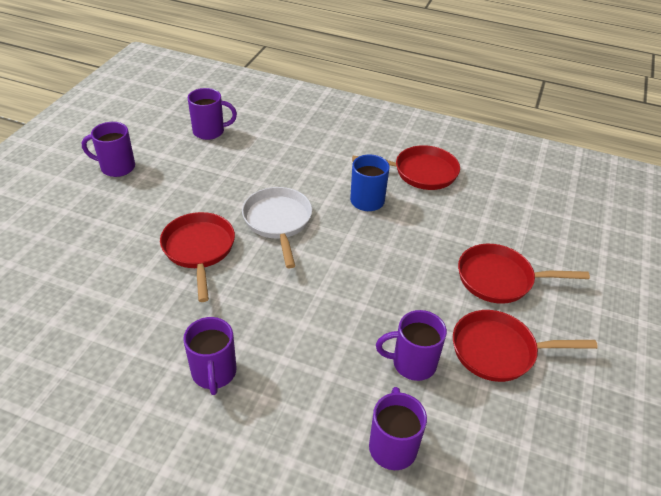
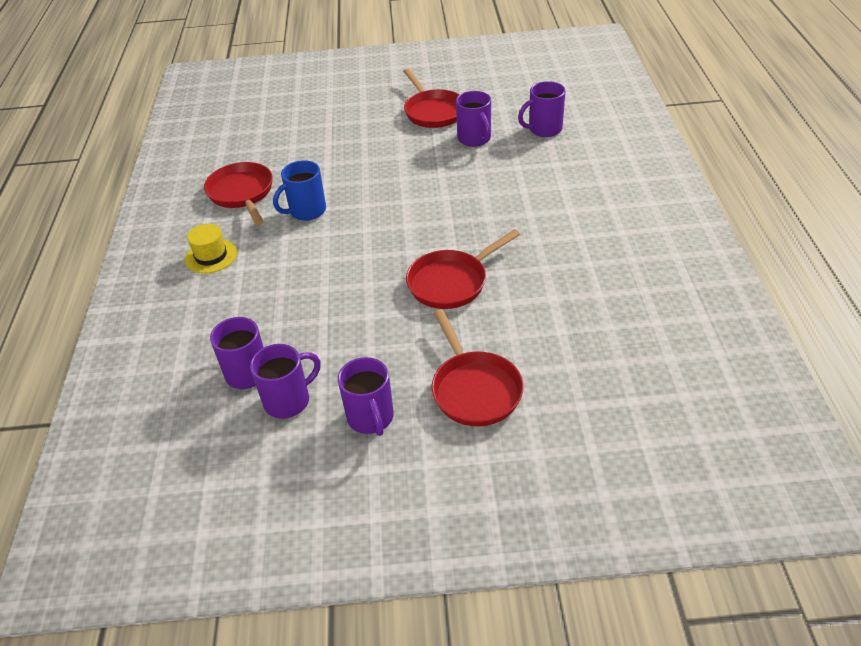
camera: 110 degrees left, 0 degrees up
purple mug [183,317,237,395] -> purple mug moved to [250,344,321,419]
white pan [242,187,312,268] -> none
red pan [458,244,590,304] -> red pan moved to [432,309,524,426]
none -> yellow hat [185,224,237,274]

